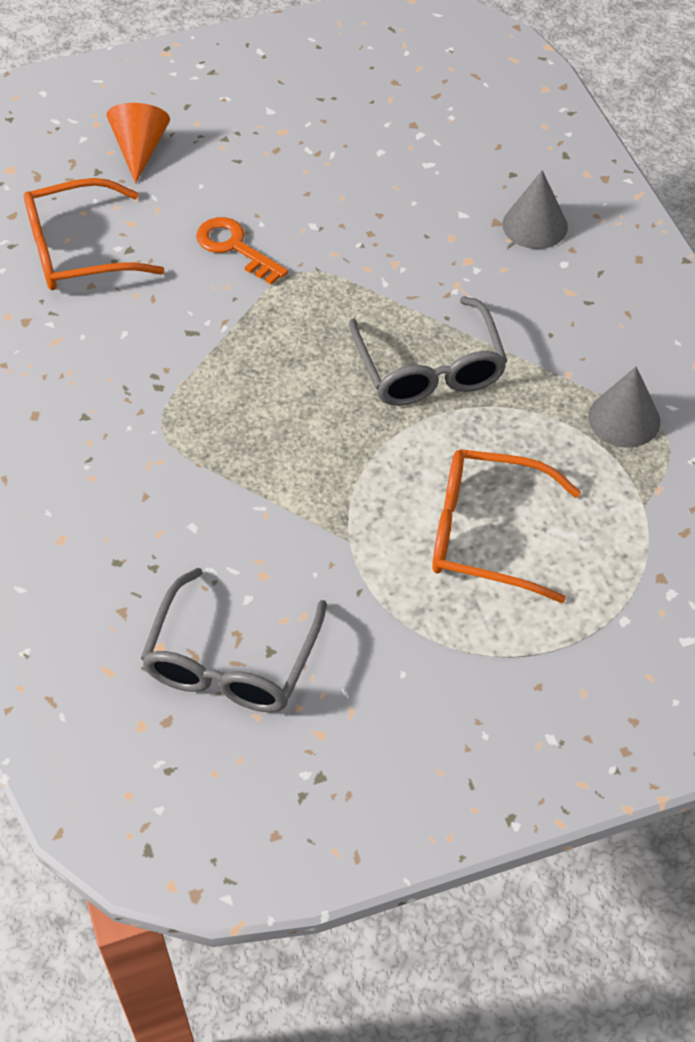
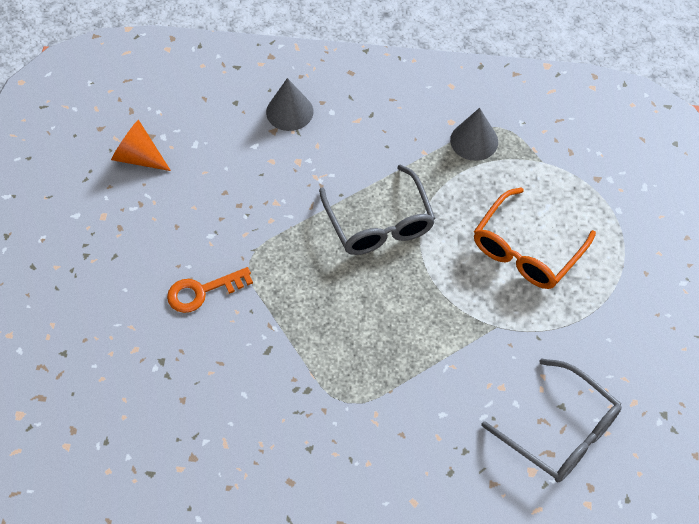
camera: 65 degrees left, 5 degrees up
orange glasses [24,178,165,290] -> none
orange cone [107,103,170,183] -> orange cone moved to [111,120,171,171]
grey glasses [349,296,507,406] -> grey glasses turned 60 degrees clockwise [319,164,435,255]

